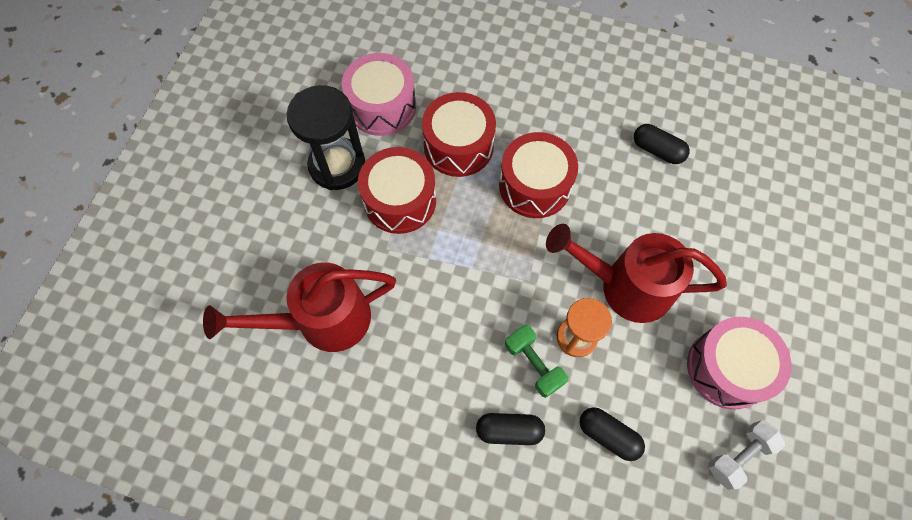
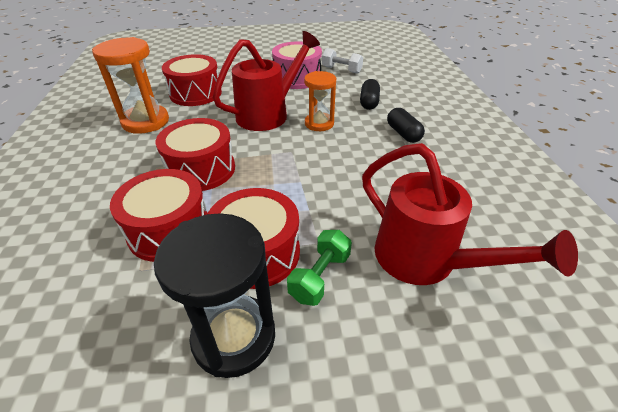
camera: 115 degrees left, 25 degrees down
pink drum [342,53,416,136] -> none
green dumbbell [505,325,568,398] -> green dumbbell moved to [287,230,352,306]
red watering can [546,224,727,323] -> red watering can turned 120 degrees counterclockwise [213,31,320,131]
black capsule [634,124,690,164] -> orange hourglass [92,37,169,134]
none -> red drum [162,54,222,106]

